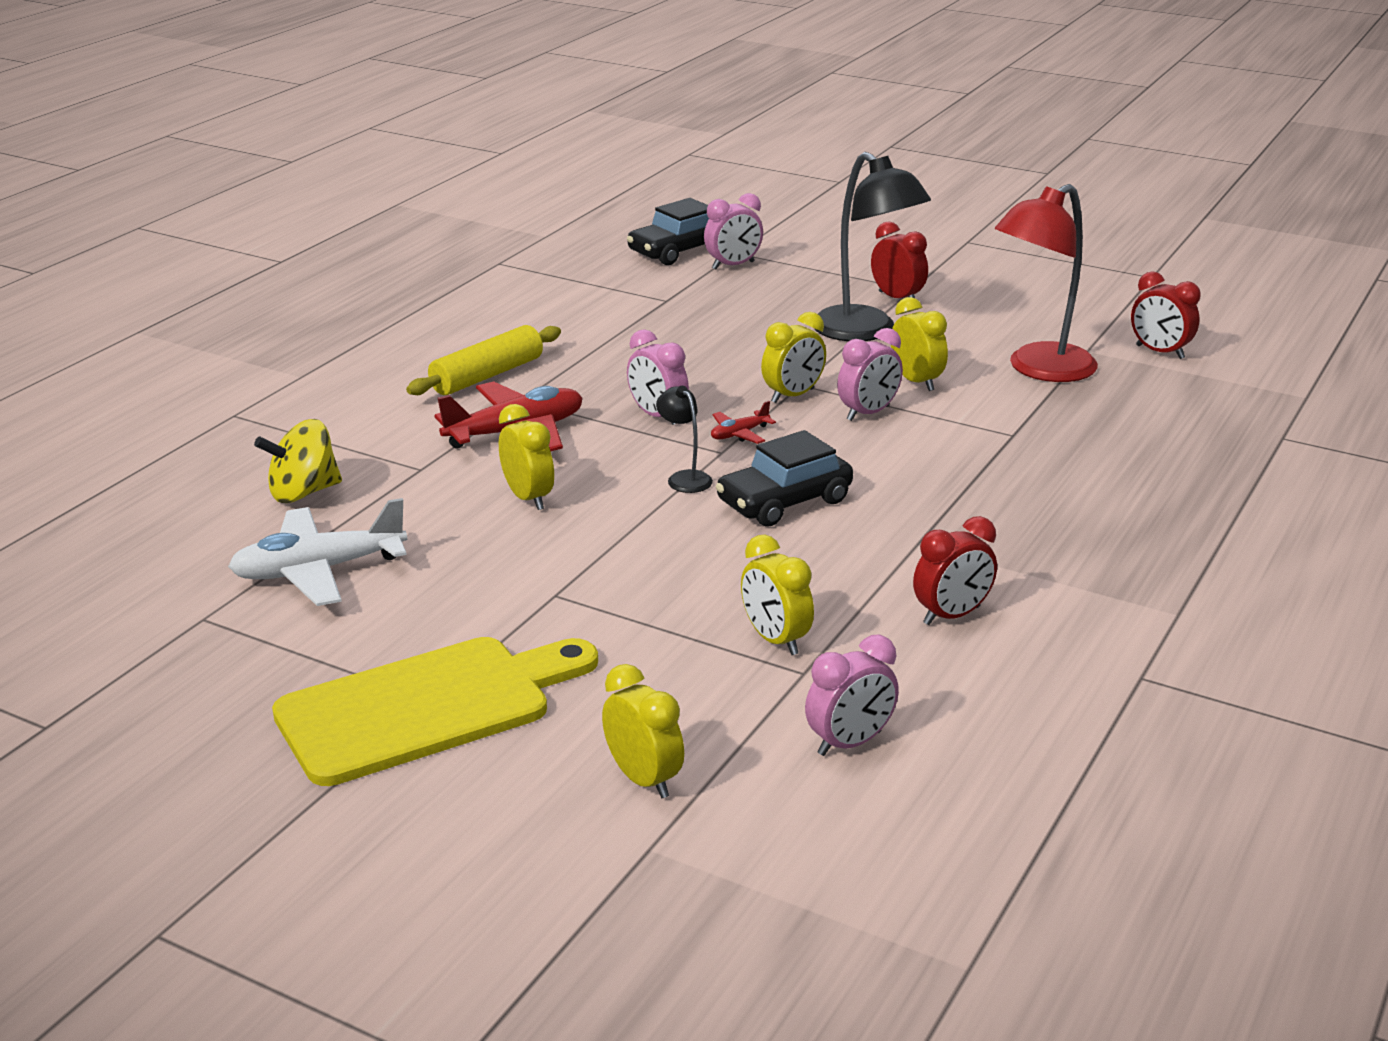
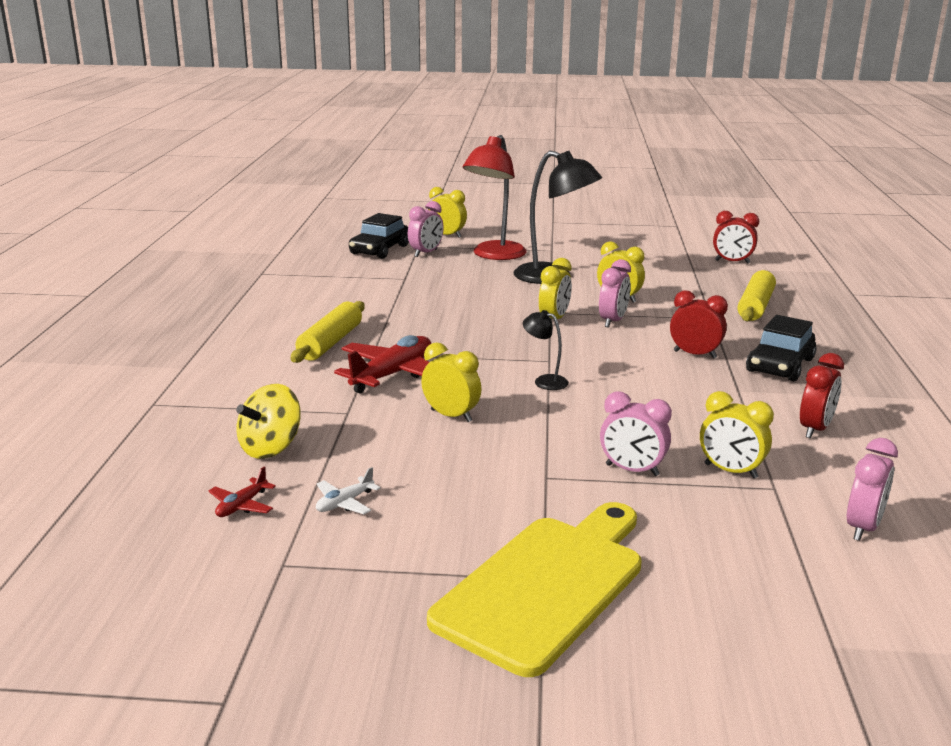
camera: 25 degrees left, 5 degrees down
white plane [228,498,407,606] -> white plane [316,467,380,514], size x0.47
yellow clock [602,664,684,798] -> yellow clock moved to [428,187,467,238]
pink clock [627,329,689,425] -> pink clock moved to [600,391,672,476]
red plane [711,401,776,444] -> red plane moved to [209,466,276,517]
black car [715,430,853,527] -> black car moved to [746,315,817,381]
red clock [871,222,928,298] -> red clock moved to [670,290,728,359]
red lamp [995,184,1098,382] -> red lamp moved to [463,135,527,260]
none -> yellow rolling pin [737,270,776,321]

